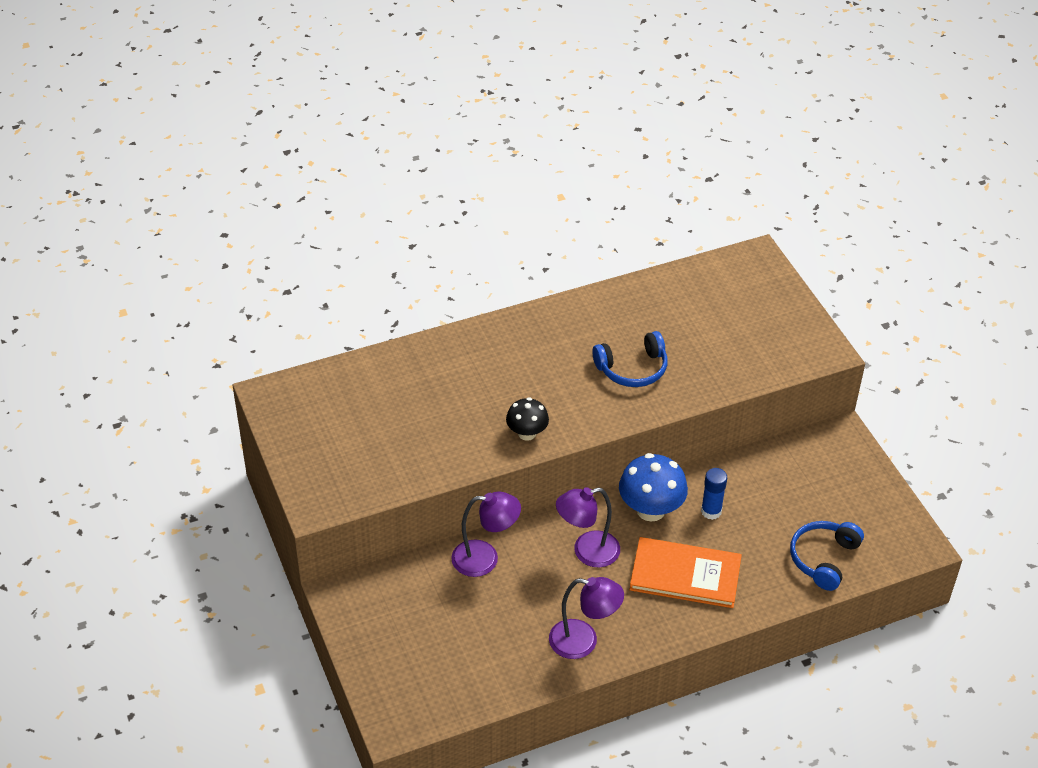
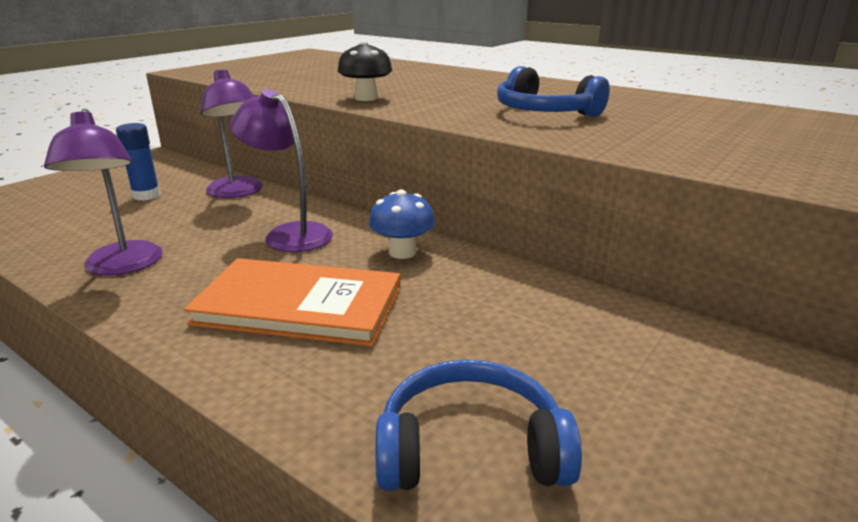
camera: 60 degrees right, 20 degrees down
blue mushroom [619,453,688,522] -> blue mushroom [369,190,435,259], size x0.62
orange book [629,537,742,608] -> orange book turned 60 degrees counterclockwise [184,258,400,346]
blue glue stick [701,468,727,520] -> blue glue stick moved to [116,123,161,201]

